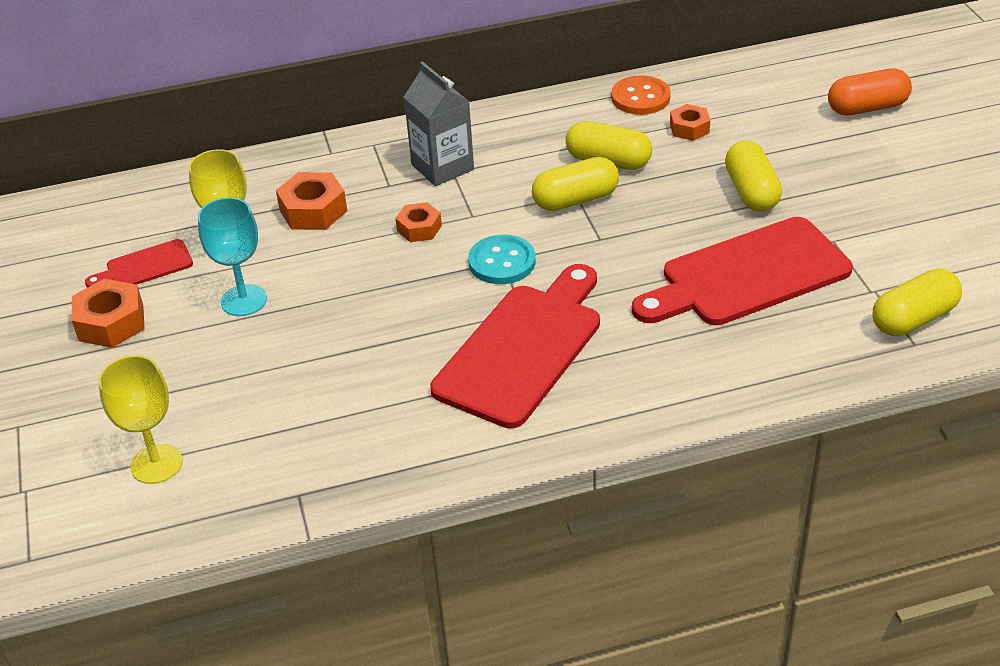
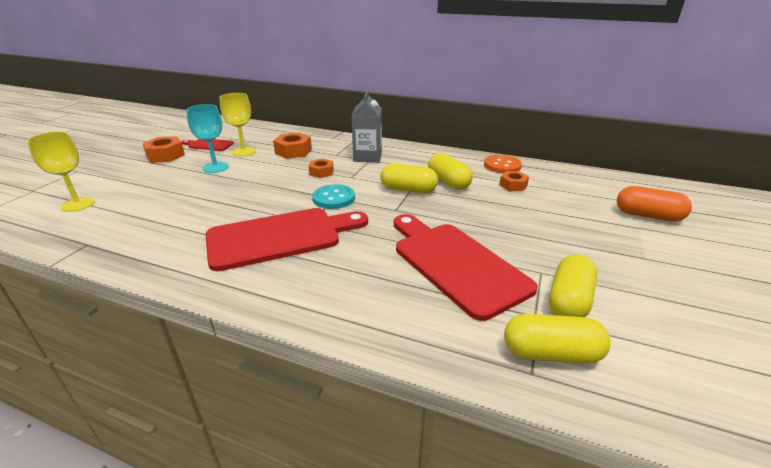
camera: 35 degrees right, 10 degrees down
red cutting board [632,217,853,325] -> red cutting board turned 45 degrees clockwise [394,214,538,321]
yellow capsule [725,141,782,212] -> yellow capsule moved to [549,254,598,317]

